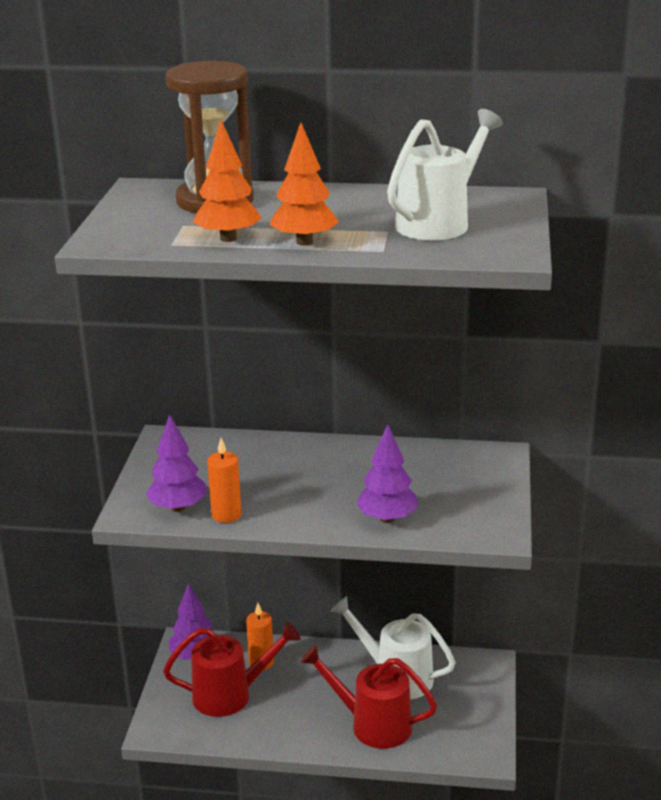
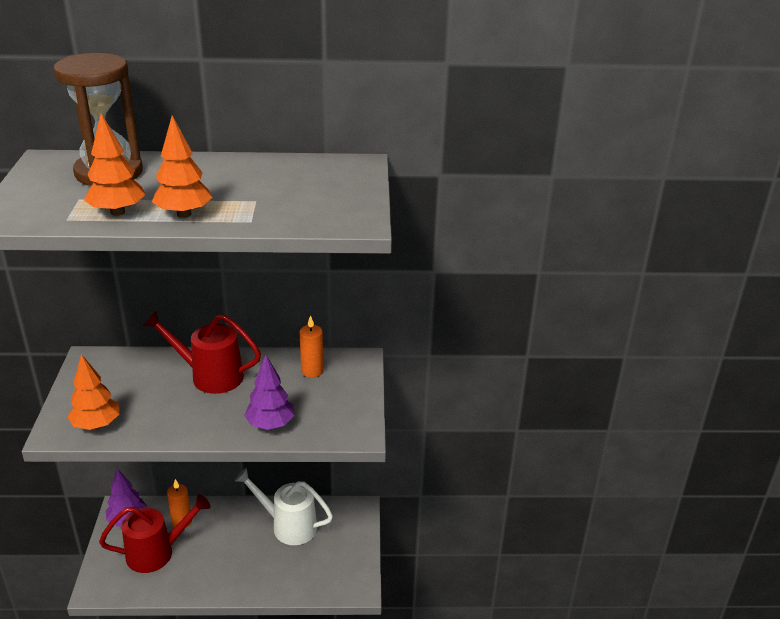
camera: 10 degrees left, 5 degrees up
purple tree [146,414,206,512] -> orange tree [68,354,119,430]
orange candle [207,438,241,523] -> orange candle moved to [300,315,324,378]
red watering can [300,645,437,749] -> red watering can moved to [143,311,261,394]
white watering can [387,109,503,240] -> none

